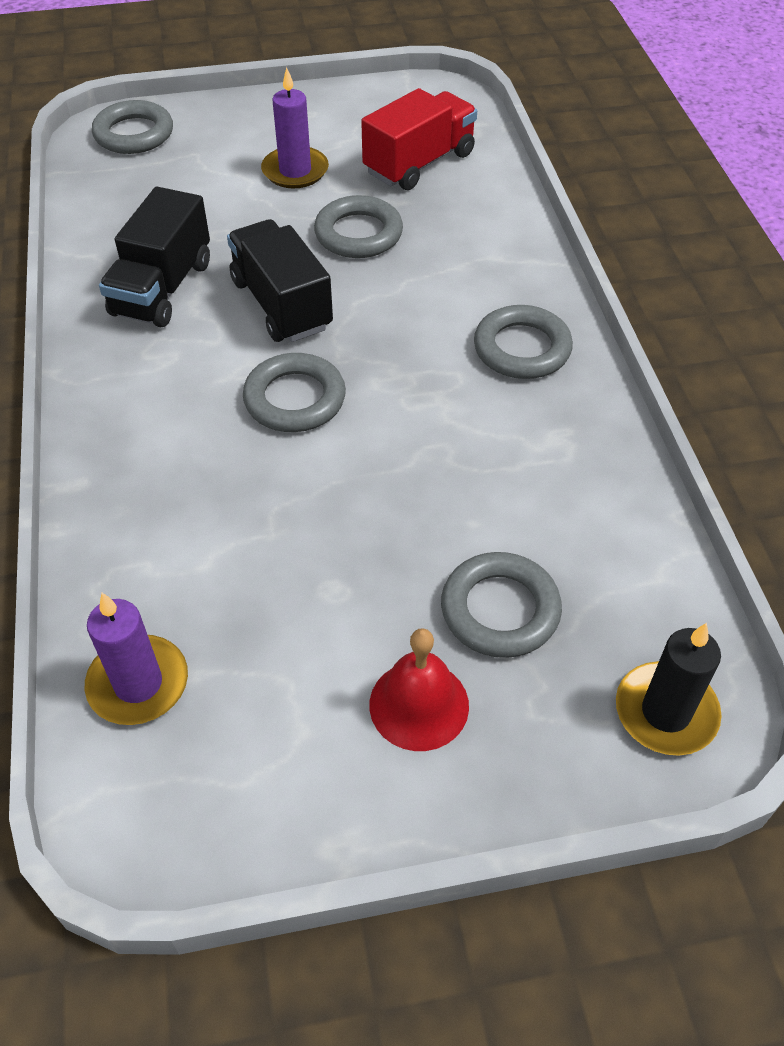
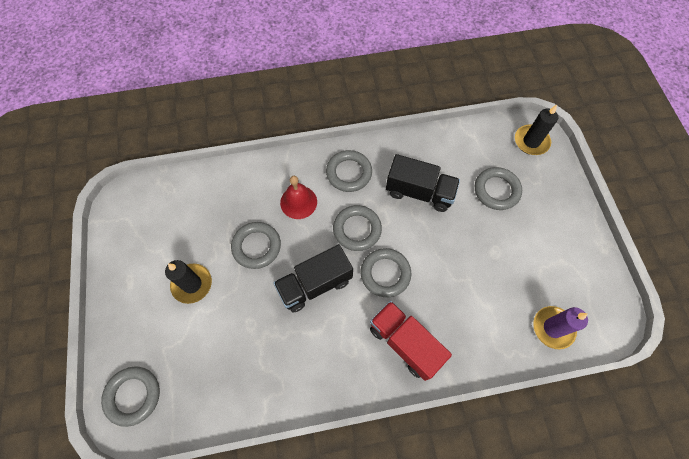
camera: 90 degrees left, 15 degrees up
black truck [99,187,210,327] -> black truck moved to [386,154,460,212]
purple candle [261,67,329,189] -> black candle [165,260,212,304]
red truck [361,88,477,190] -> red truck moved to [370,301,452,381]
red bell [369,628,469,751] -> red bell moved to [280,176,317,219]
none -> grey ring [333,205,382,251]

